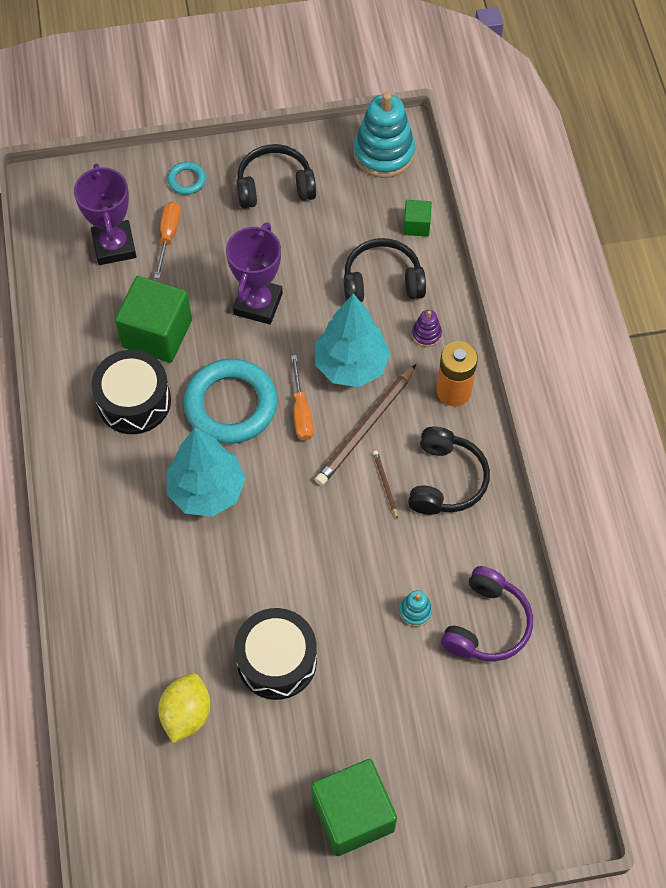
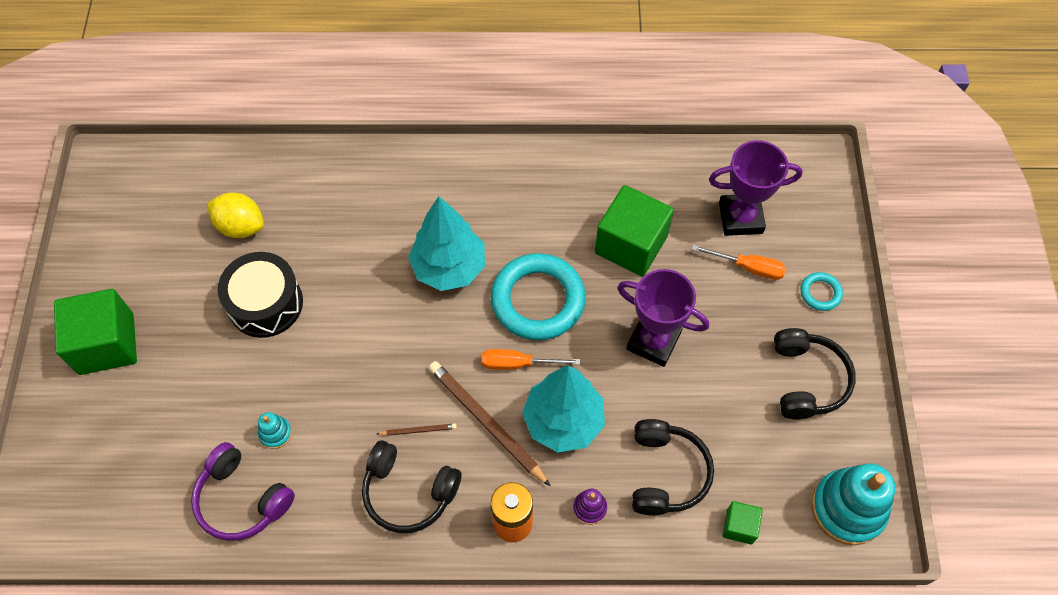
camera: 100 degrees right, 0 degrees up
black drum [91,350,171,434] -> none

